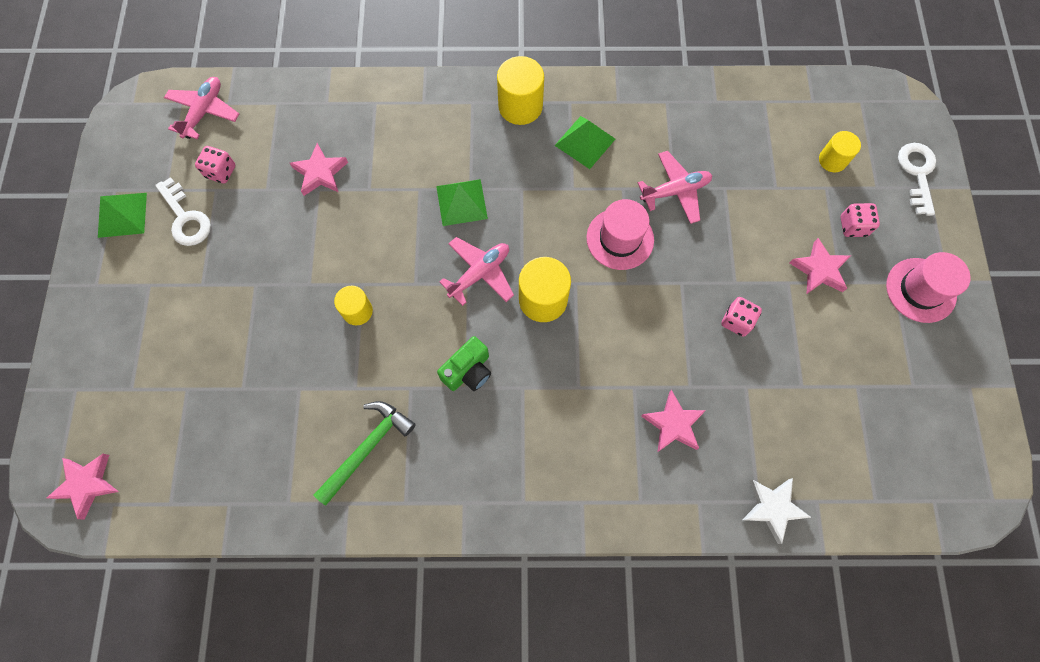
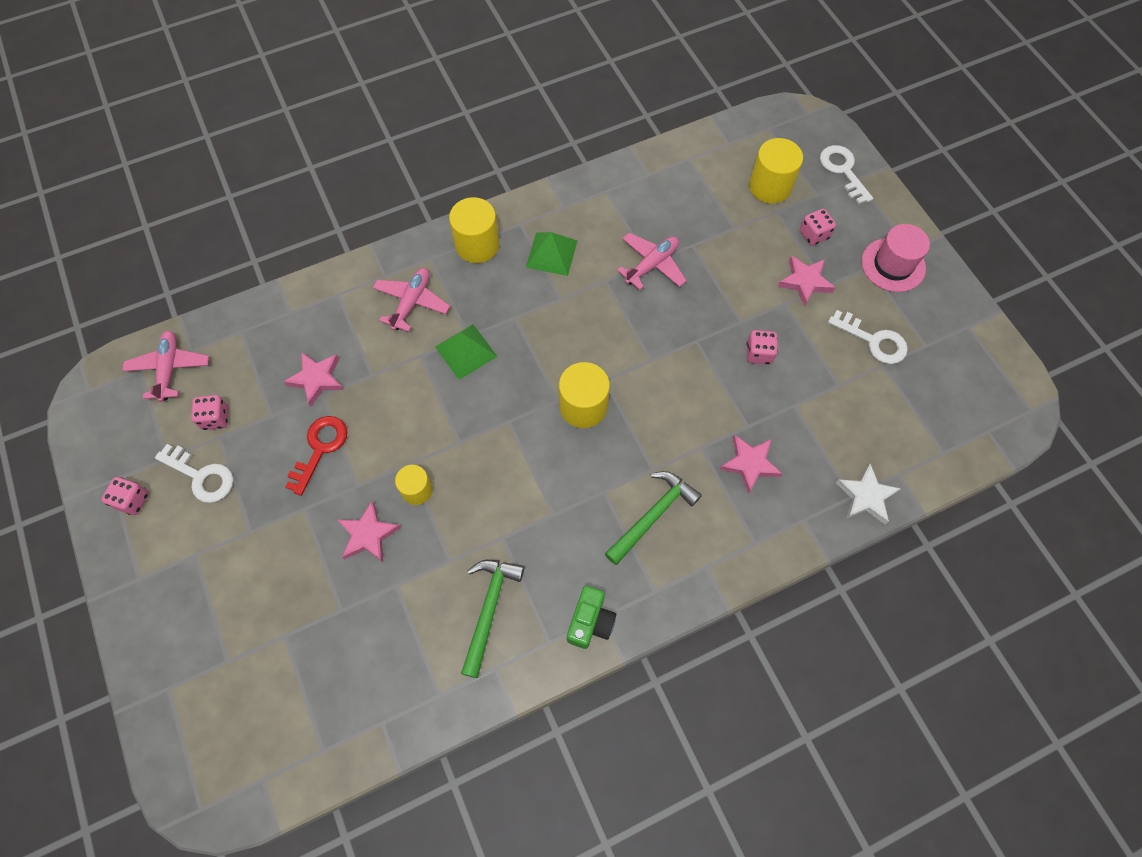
camera: 25 degrees left, 5 degrees down
pink star [47,454,119,520] -> pink star moved to [338,501,401,562]
green pyramid [98,193,147,238] -> pink dice [101,477,149,515]
green camera [437,336,491,391] -> green camera moved to [567,586,616,649]
pink plane [439,237,514,306] -> pink plane moved to [373,268,450,332]
pink hat [586,199,654,270] -> none
yellow cylinder [819,131,861,172] -> yellow cylinder [749,138,803,204], size x1.61
none -> red key [286,416,347,496]
none -> green hammer [605,471,702,565]
none -> white key [828,310,908,364]

